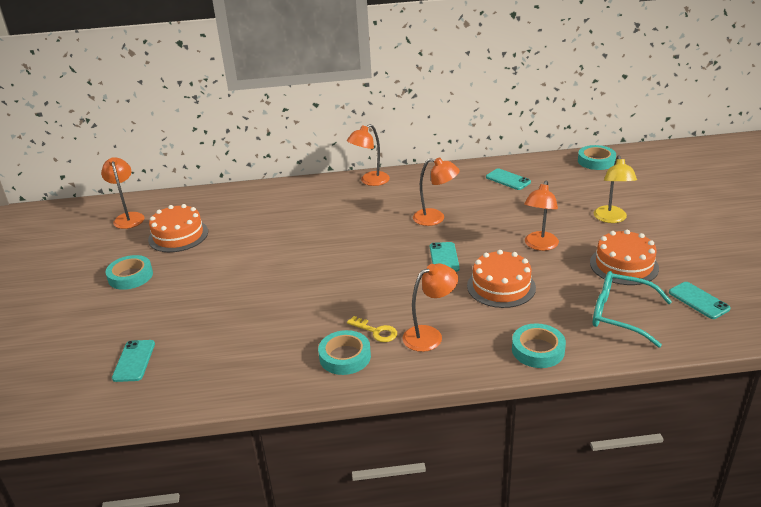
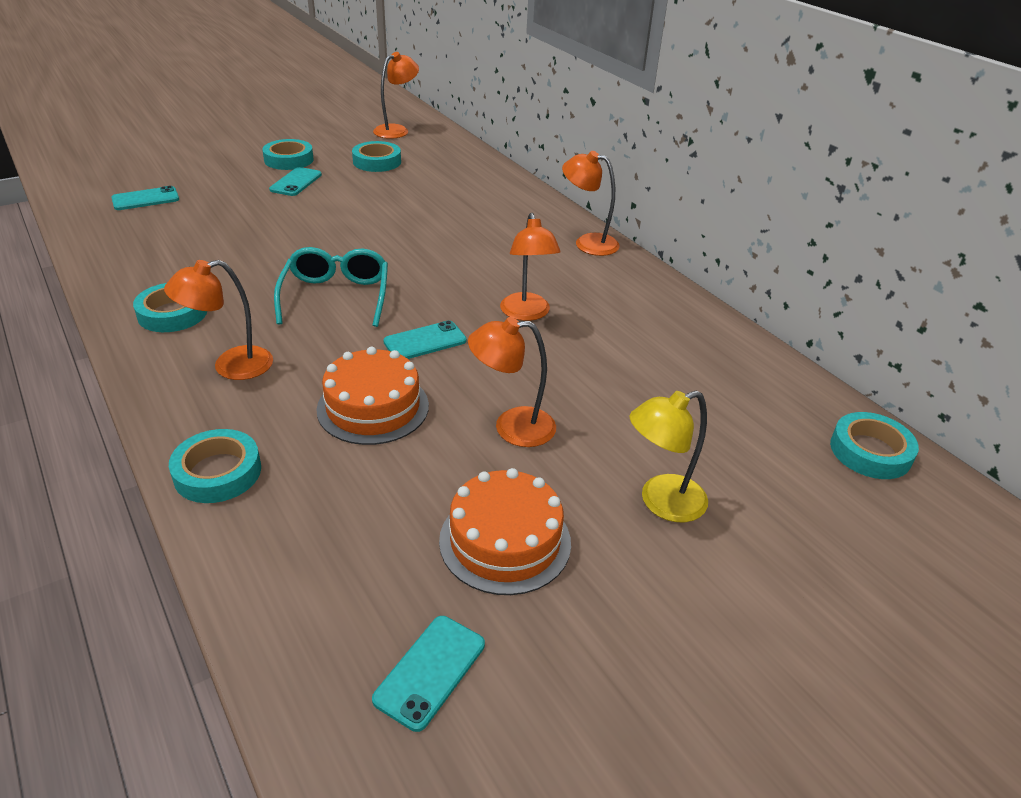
camera: 60 degrees right, 5 degrees up
orange cake [148,204,208,252] -> turquoise tape [352,141,401,172]
yellow key [347,316,397,342] -> none
orange lamp [403,263,458,352] -> orange lamp turned 120 degrees clockwise [164,260,273,380]
turquoise phone [486,168,531,190] -> turquoise phone moved to [269,167,322,196]
turquoise glasses [593,271,672,348] -> turquoise glasses moved to [274,247,388,327]

